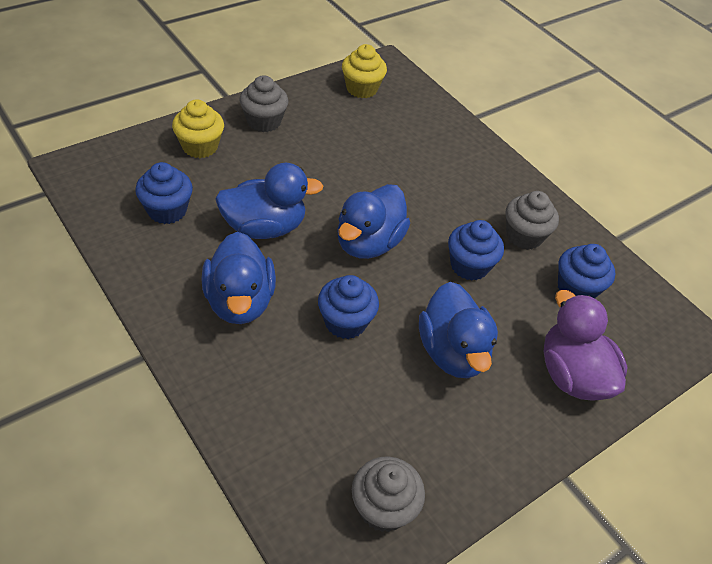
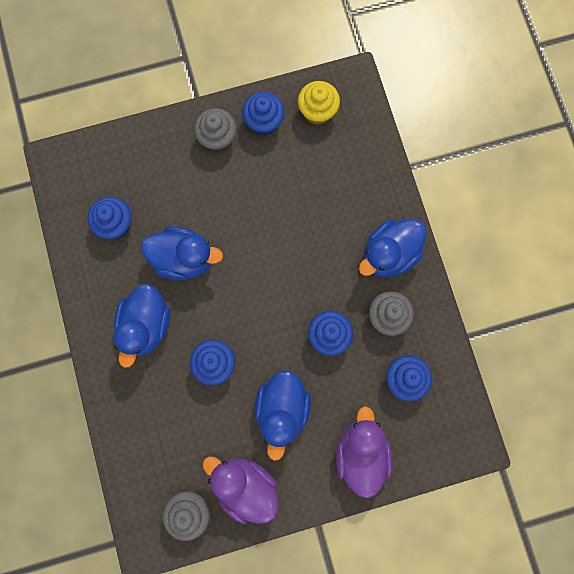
camera: 25 degrees right, 30 degrees up
yellow cupcake [172,99,224,158] -> none
blue duck [337,184,410,259] -> blue duck moved to [359,219,427,277]
none -> purple duck [203,457,278,524]
none -> blue cupcake [242,92,285,135]

